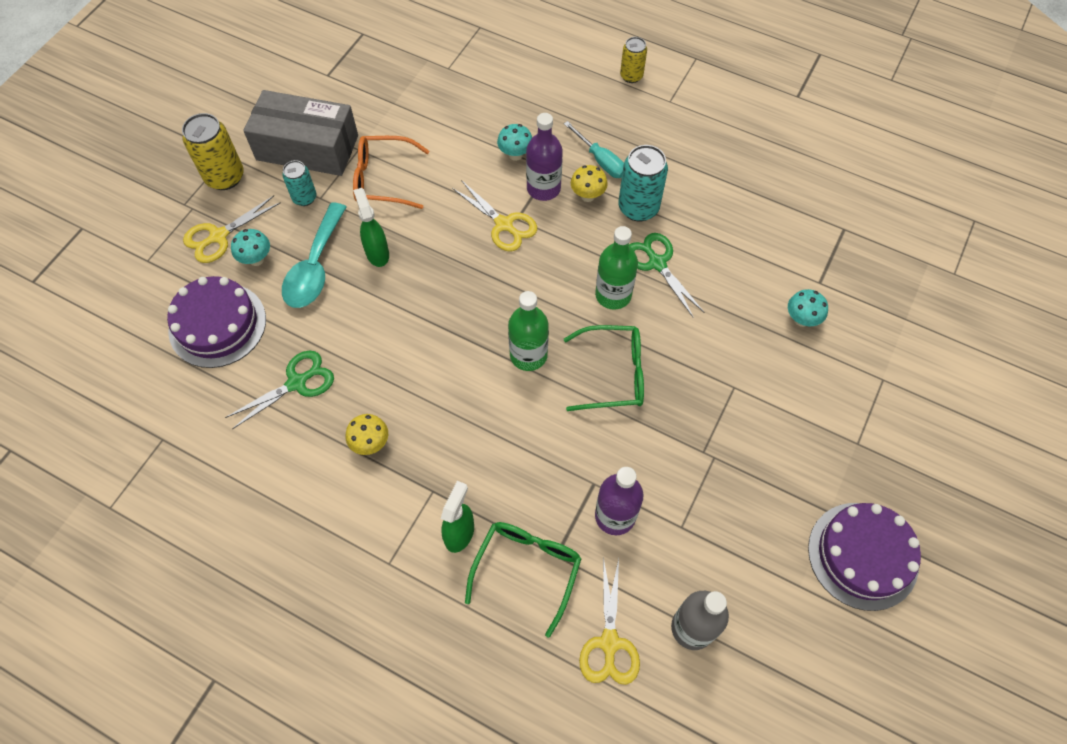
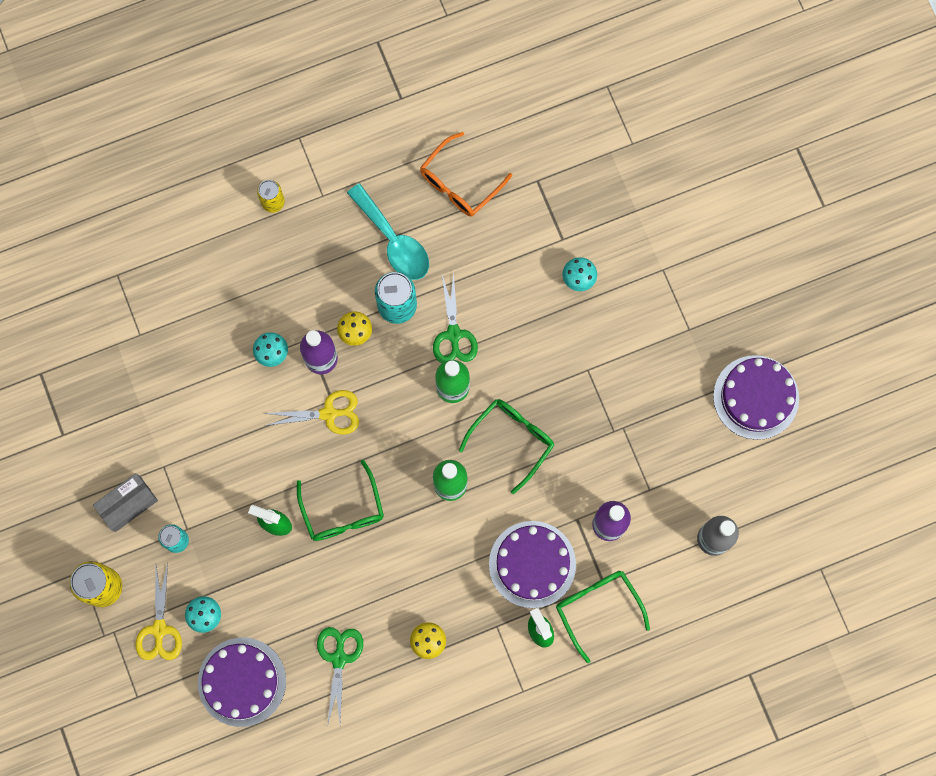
camera: 50 degrees left, 15 degrees up
grey box [243,90,358,176] -> grey box [93,473,158,532], size x0.58
turquoise spoon [282,203,346,308] -> turquoise spoon moved to [347,184,429,280]
orange glasses [353,136,429,209] -> orange glasses moved to [420,132,512,217]
turquoise screwdriver [564,121,624,178] -> none
yellow scissors [579,557,640,685] -> none
green scissors [629,233,704,318] -> green scissors turned 105 degrees counterclockwise [433,271,478,363]
none -> green glasses [297,460,384,541]
none -> purple cake [489,521,576,608]

